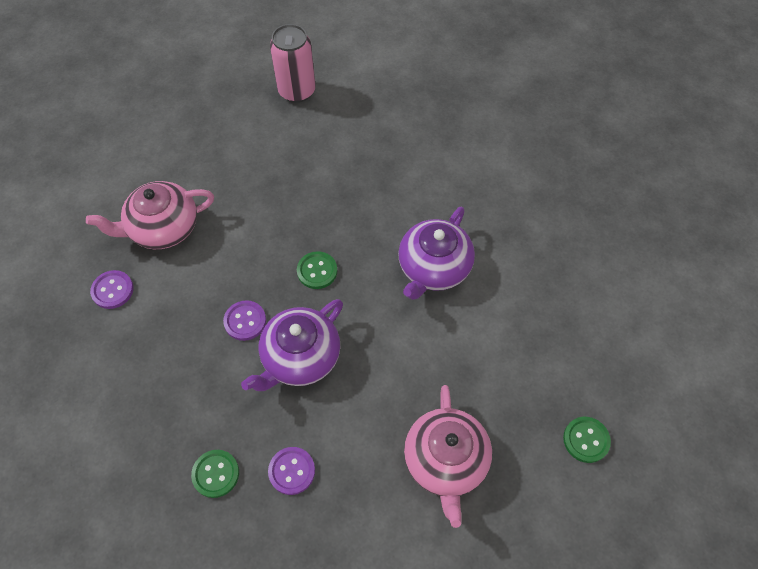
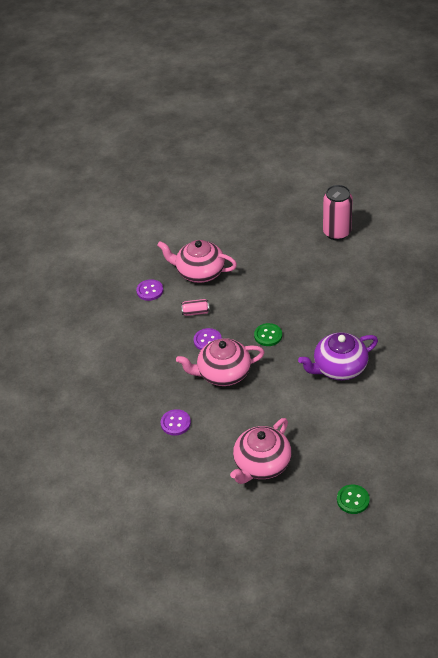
camera: 40 degrees right, 15 degrees down
green button [191,450,239,498] -> none
purple teapot [241,299,343,391] -> pink teapot [176,338,265,386]
none -> pink can [181,299,210,316]

